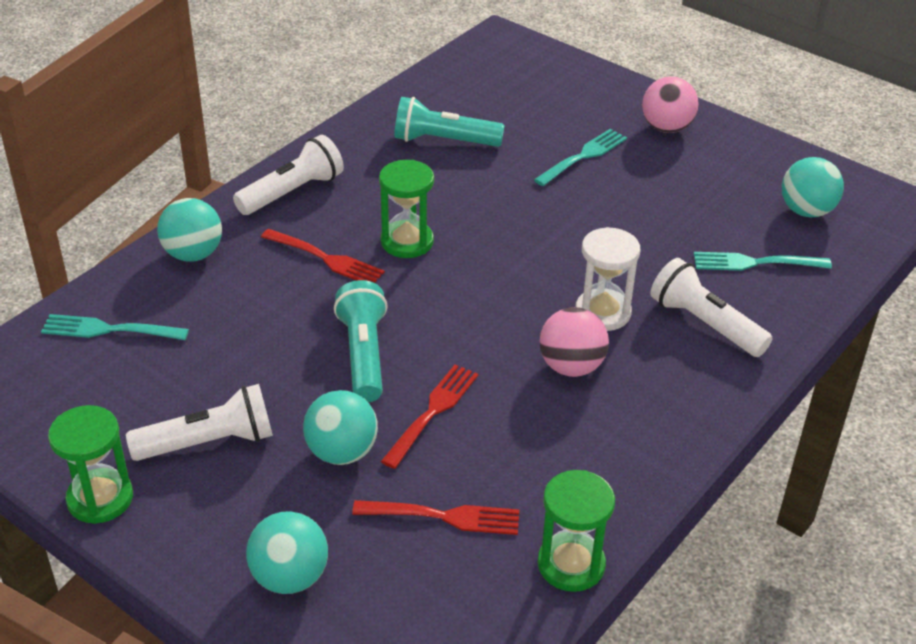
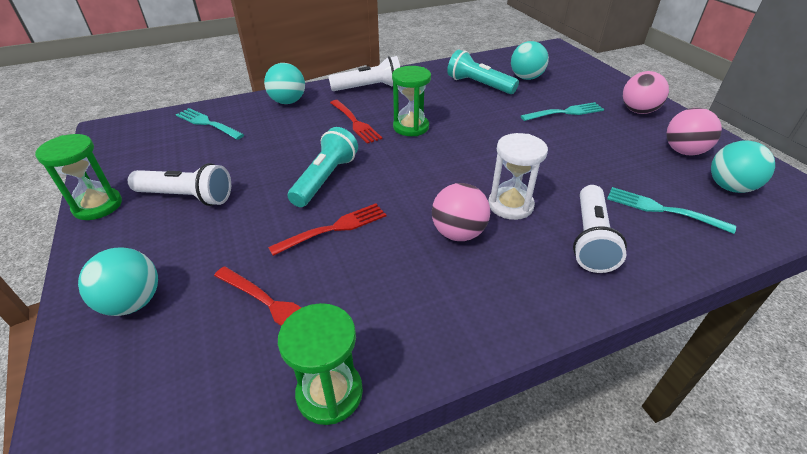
camera: 30 degrees right, 0 degrees up
turquoise ball [303,390,378,465] -> turquoise ball moved to [511,41,549,80]
white flashlight [650,258,773,357] -> white flashlight turned 150 degrees counterclockwise [573,185,627,273]
none -> pink ball [666,108,722,155]

